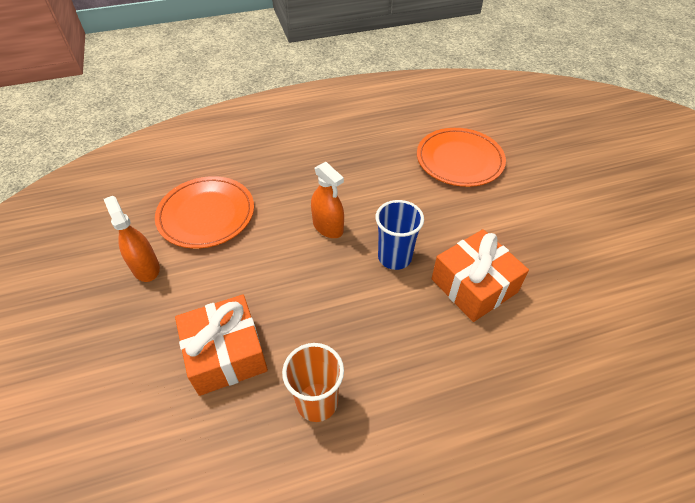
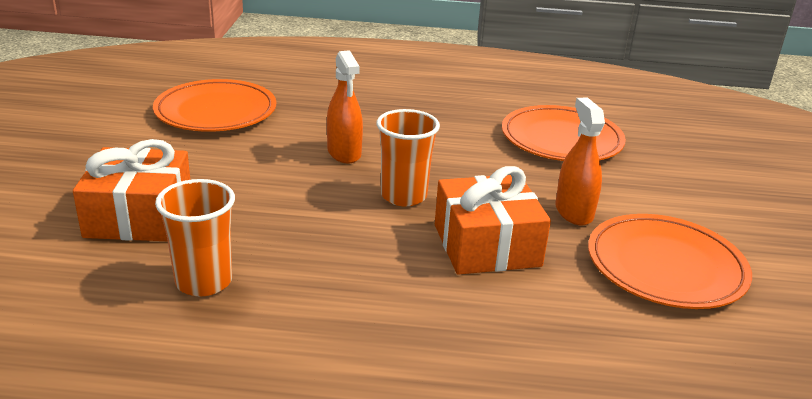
camera: 20 degrees right, 20 degrees down
orange spray bottle [104,196,160,282] -> orange spray bottle moved to [555,97,605,226]
blue cup [375,200,424,270] -> orange cup [376,109,440,206]
none -> orange plate [588,214,752,309]

